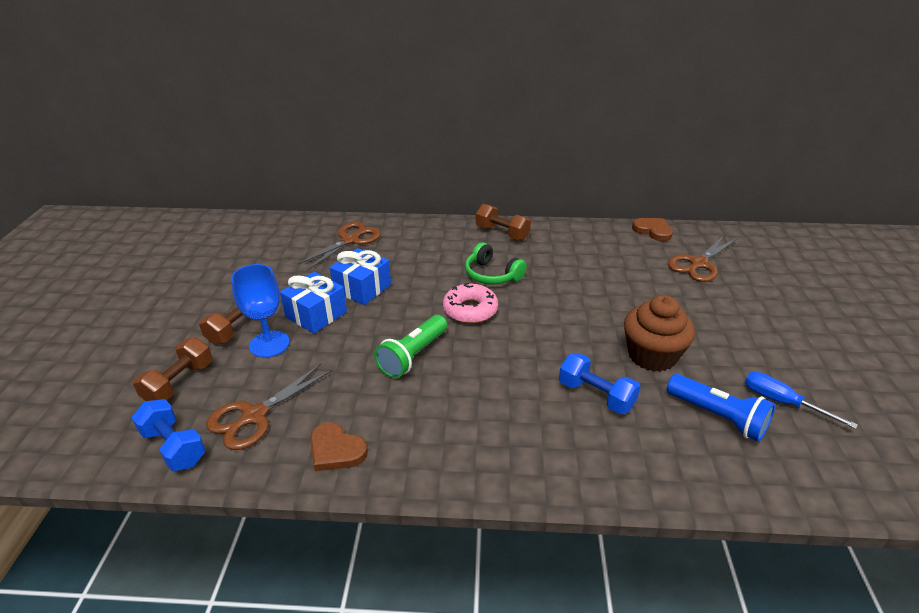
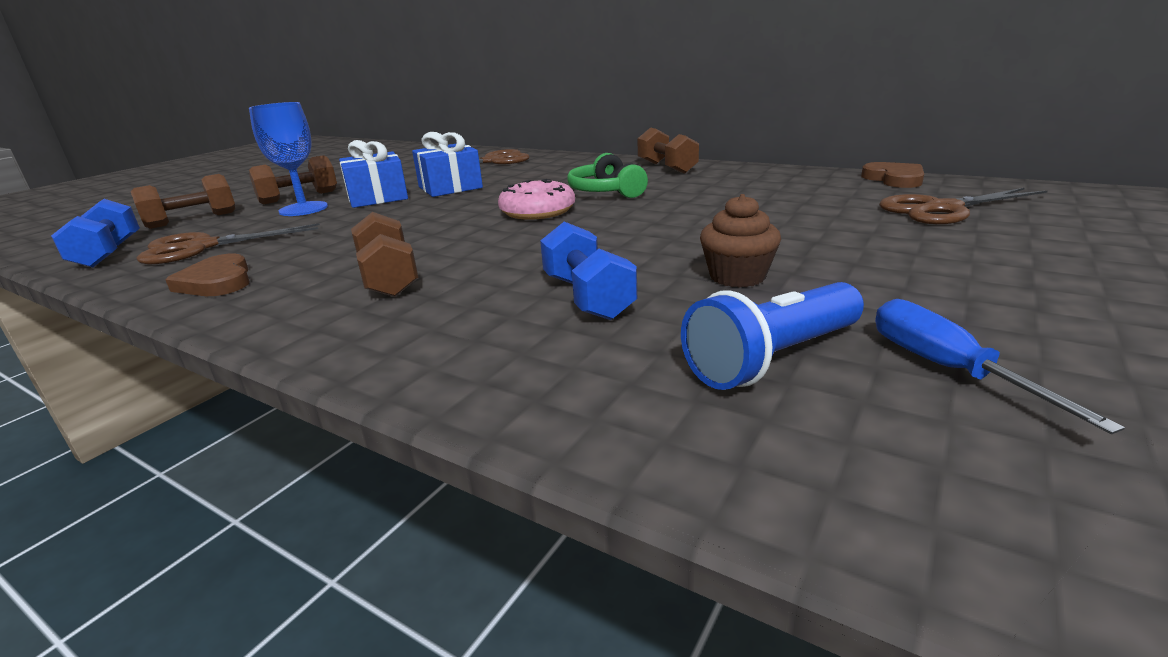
camera: 30 degrees right, 10 degrees down
green flashlight [374,315,447,378] -> none
brown cupcake [624,295,695,372] -> brown cupcake [700,194,781,288], size x0.64
blue flashlight [667,374,775,442] -> blue flashlight turned 75 degrees clockwise [681,282,864,390]
none -> brown dumbbell [351,212,418,297]

